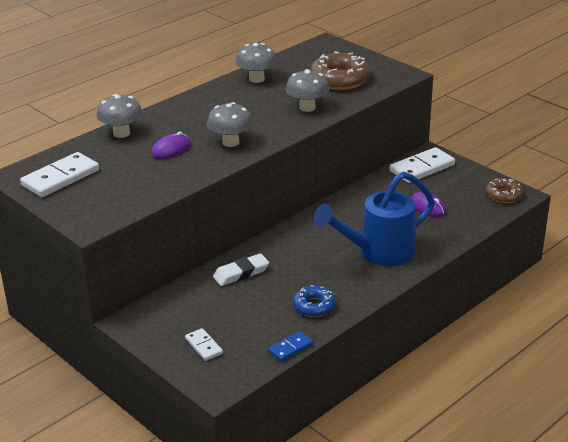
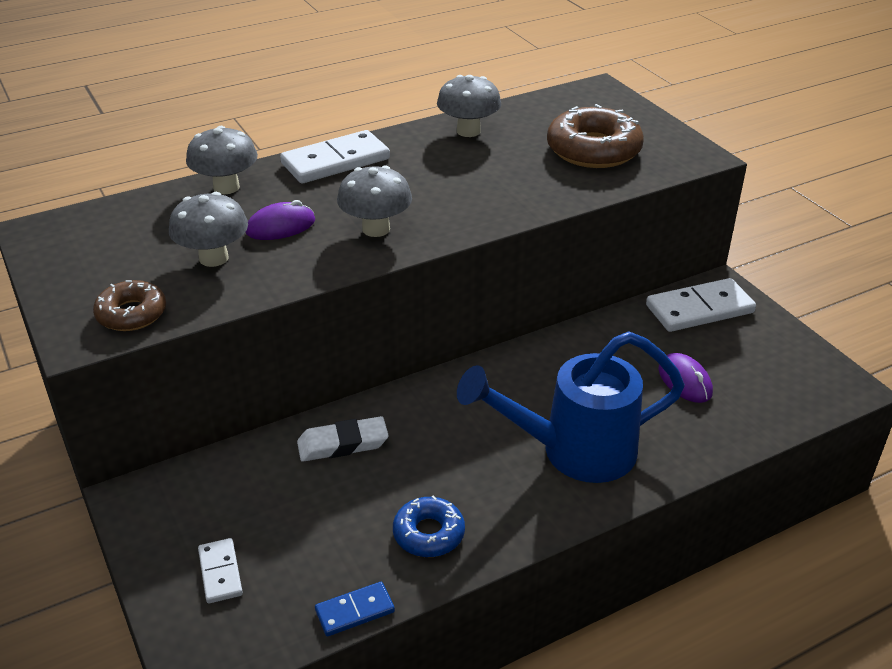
camera: 15 degrees right, 5 degrees up
white domino [20,152,99,197] -> white domino moved to [280,130,390,183]
grey mushroom [286,69,329,112] -> grey mushroom moved to [169,192,248,267]
brown donut [486,178,523,203] -> brown donut moved to [93,280,166,331]

